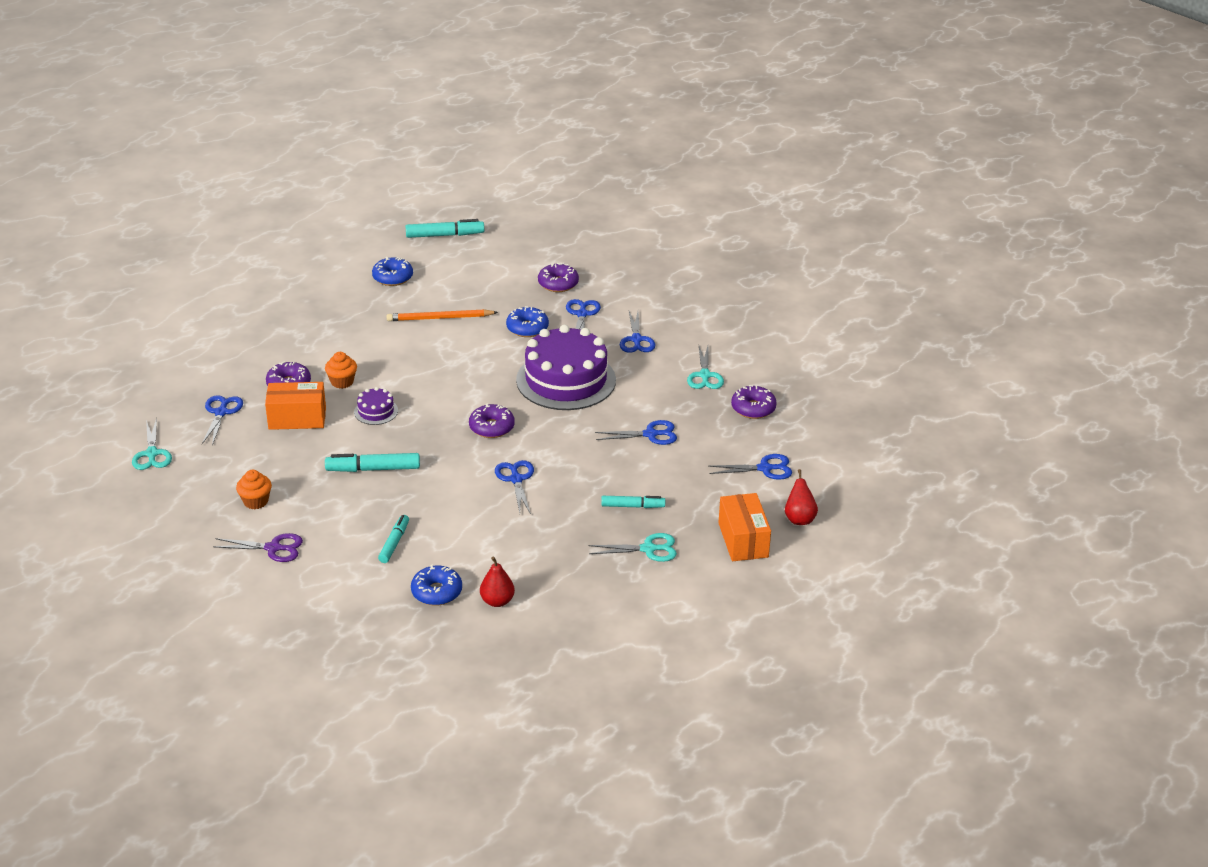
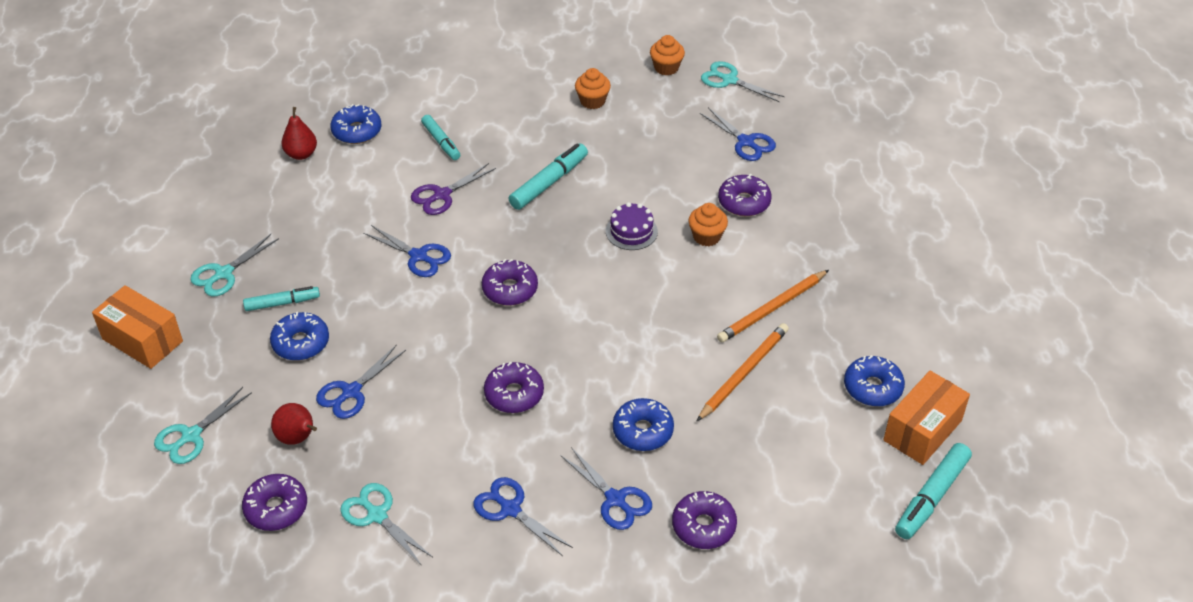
camera: 135 degrees right, 10 degrees up
purple scissors [213,533,303,562] -> purple scissors moved to [411,163,496,215]
orange box [265,382,326,430] -> orange box moved to [883,371,970,465]
purple cake [516,325,616,410] -> purple donut [484,362,544,413]
turquoise marker [601,496,665,508] -> turquoise marker turned 150 degrees counterclockwise [243,286,320,311]
blue scissors [708,454,792,480] -> turquoise scissors [154,387,252,464]
red pear [785,469,818,525] -> red pear moved to [271,403,317,445]
none -> blue donut [270,312,329,361]
none -> orange cupcake [650,35,685,75]
none -> orange pencil [717,270,829,342]

